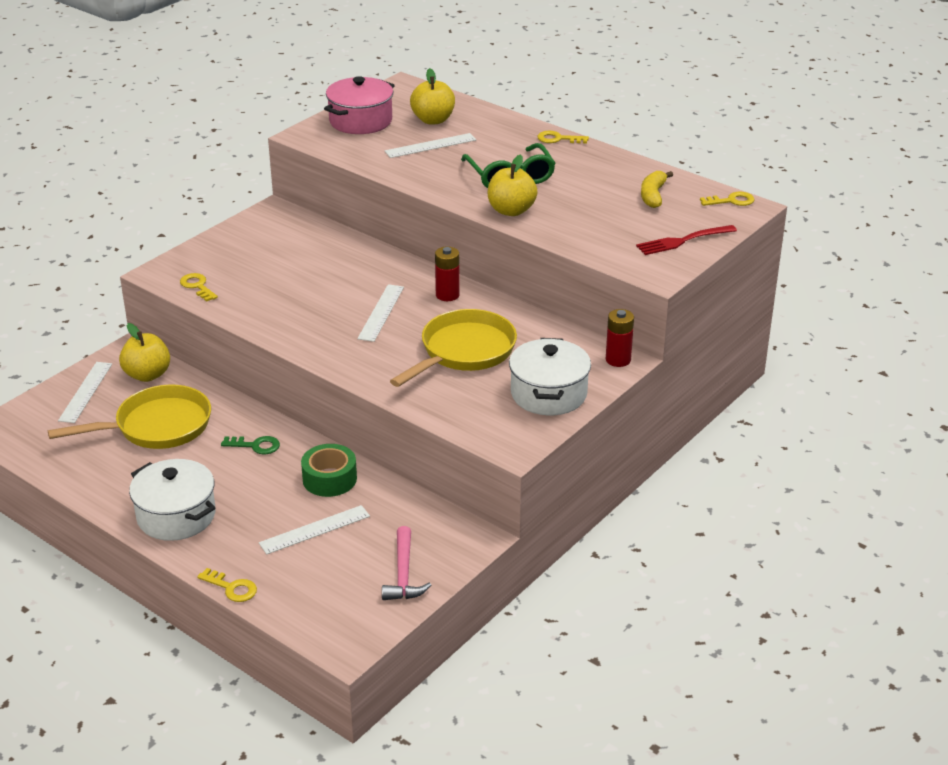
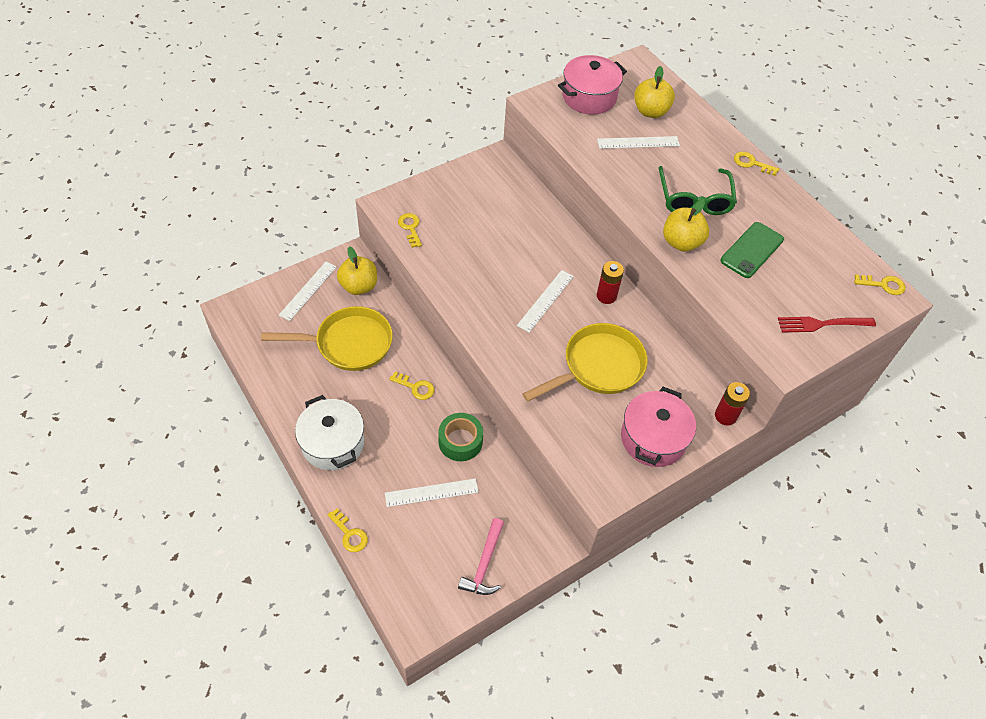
camera: 15 degrees right, 20 degrees up
green key [221,436,280,454] -> yellow key [389,372,434,400]
white pot [509,338,591,415] -> pink pot [621,387,696,467]
yellow banana [641,171,673,208] -> none
none -> green phone [720,222,784,278]

